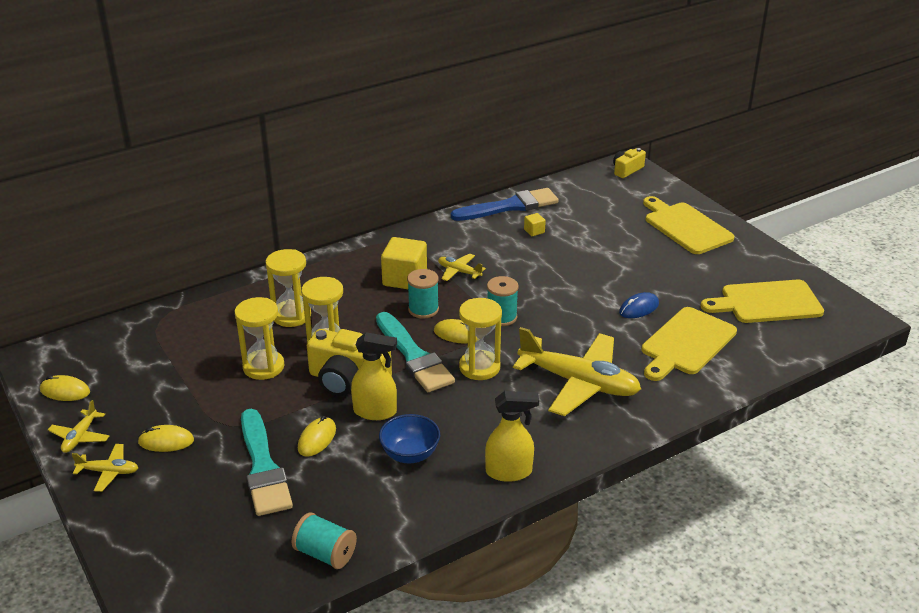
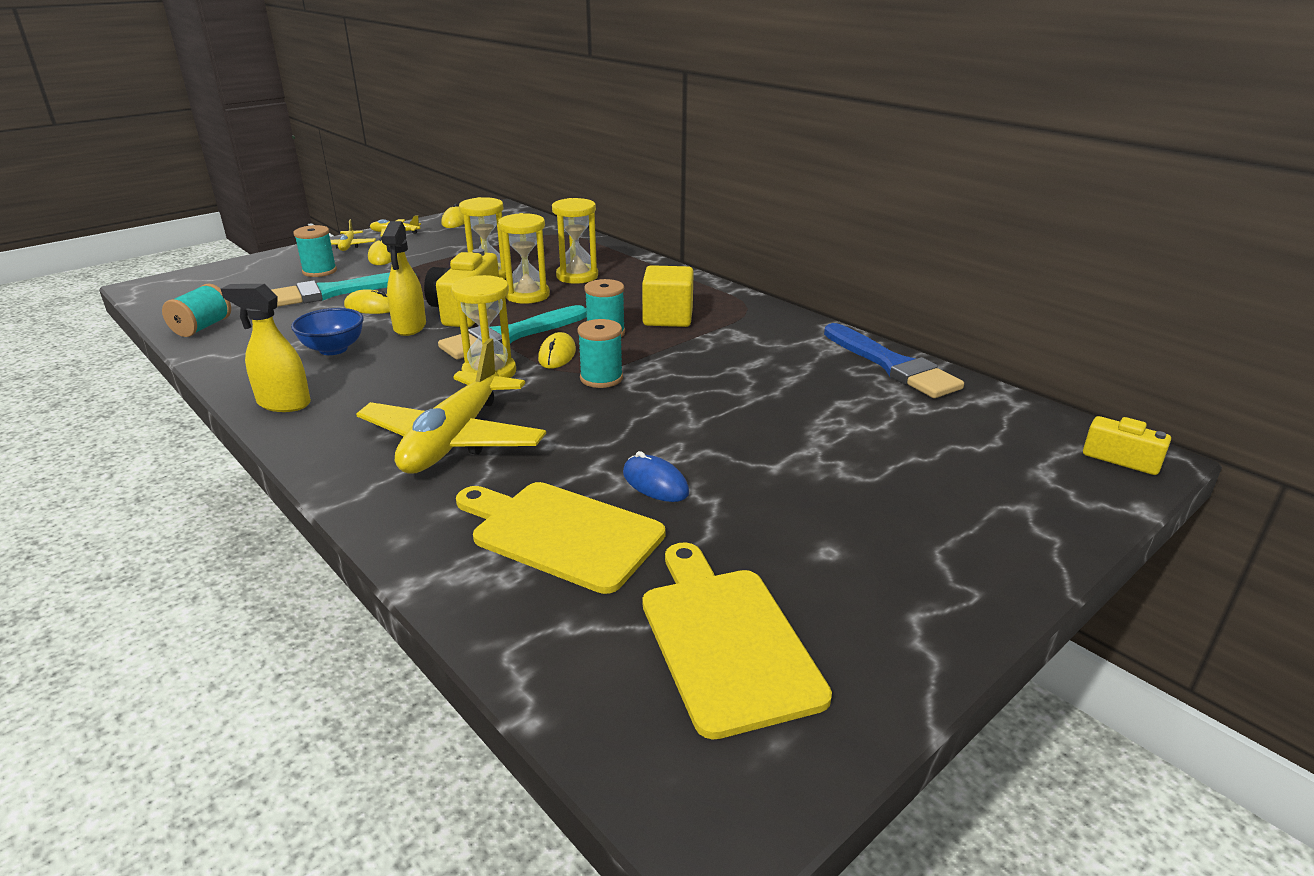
camera: 80 degrees right, 5 degrees down
yellow plane [438,254,486,281] -> none
yellow spray bottle [485,391,539,482] -> yellow spray bottle turned 120 degrees clockwise [221,284,311,412]
yellow cube [524,213,546,236] -> none
yellow cutting board [643,196,735,254] -> none
none -> turquoise spool [293,225,337,277]

